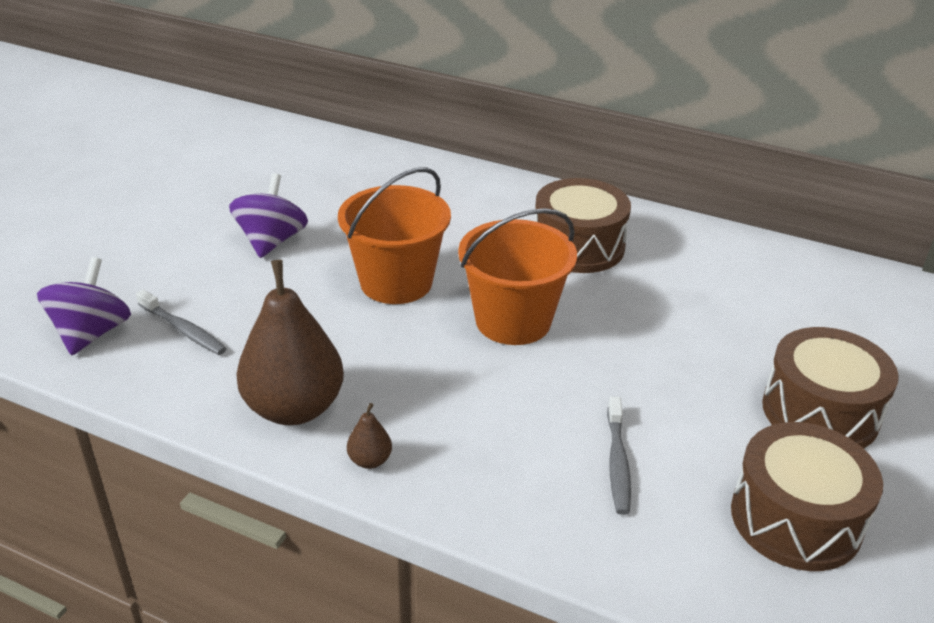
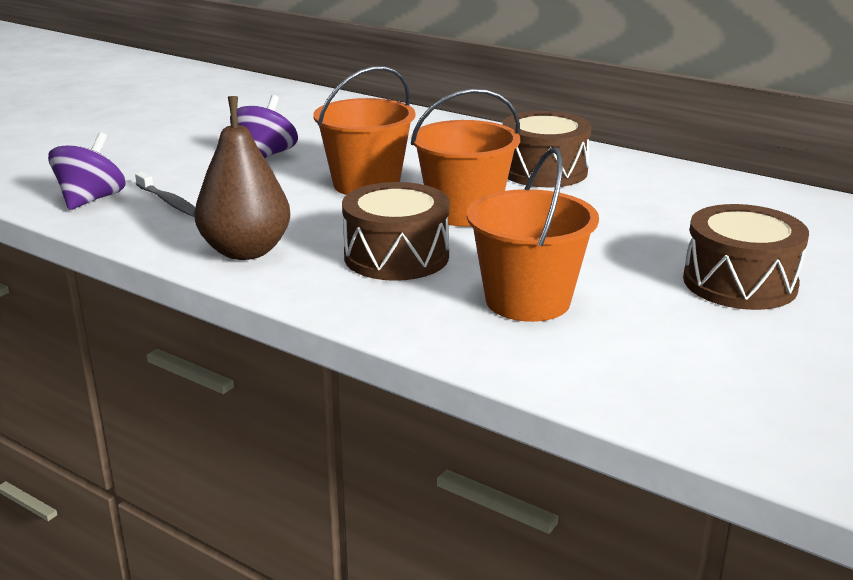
camera: 10 degrees right, 10 degrees down
brown pear [347,403,392,469] -> none
grey toothbrush [607,396,631,515] -> orange bucket [467,147,599,322]
brown drum [731,422,883,571] -> brown drum moved to [342,182,450,281]

